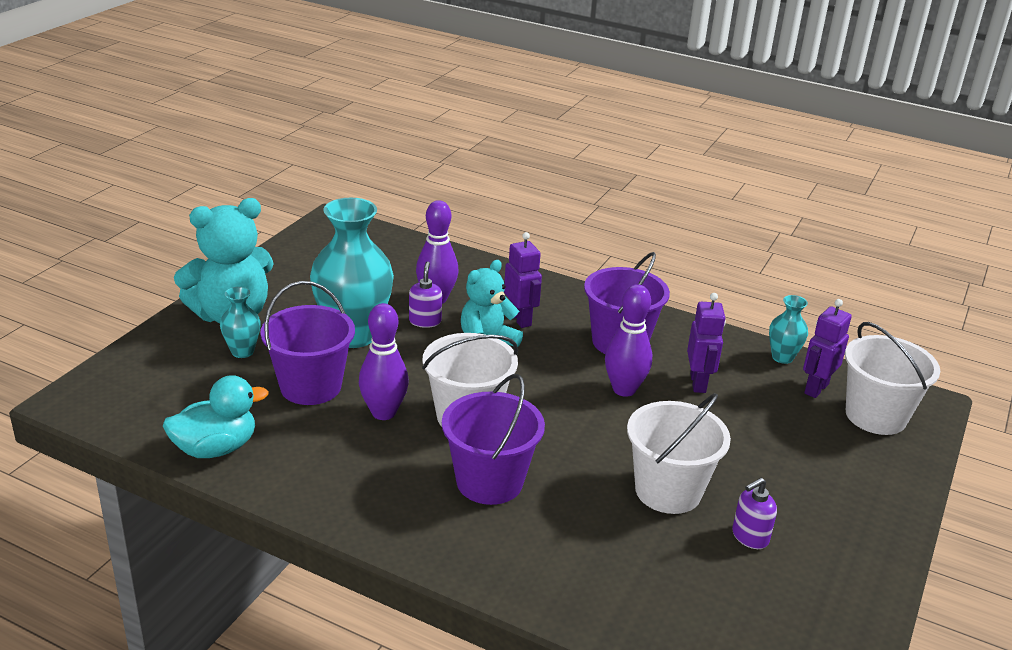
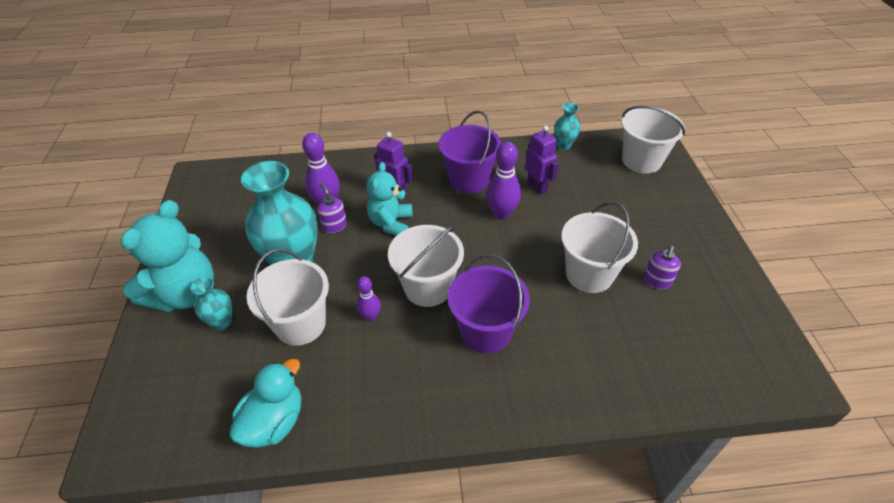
camera: 30 degrees left, 15 degrees up
purple bucket [260,281,355,405] -> white bucket [247,249,329,346]
purple bowling pin [359,303,409,420] -> purple bowling pin [357,276,381,321], size x0.60
purple robot [803,299,852,398] -> none

